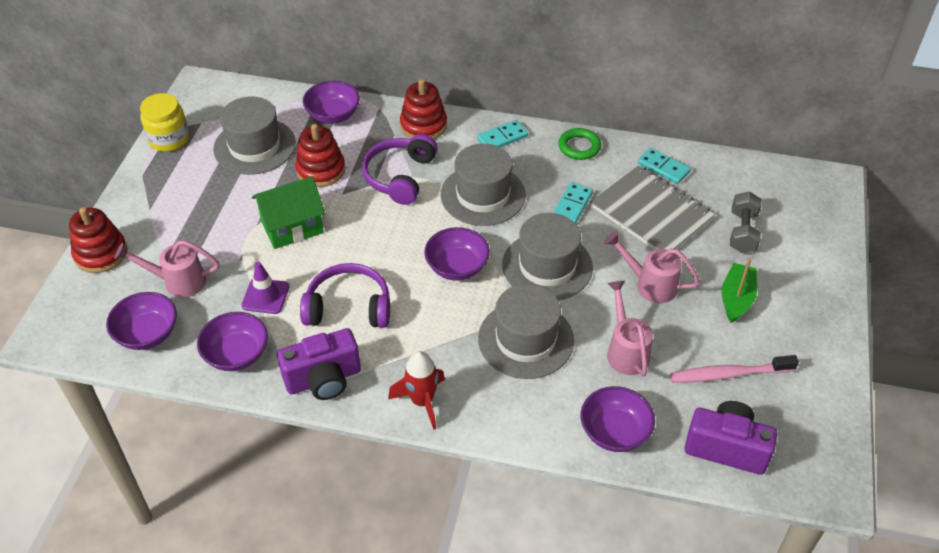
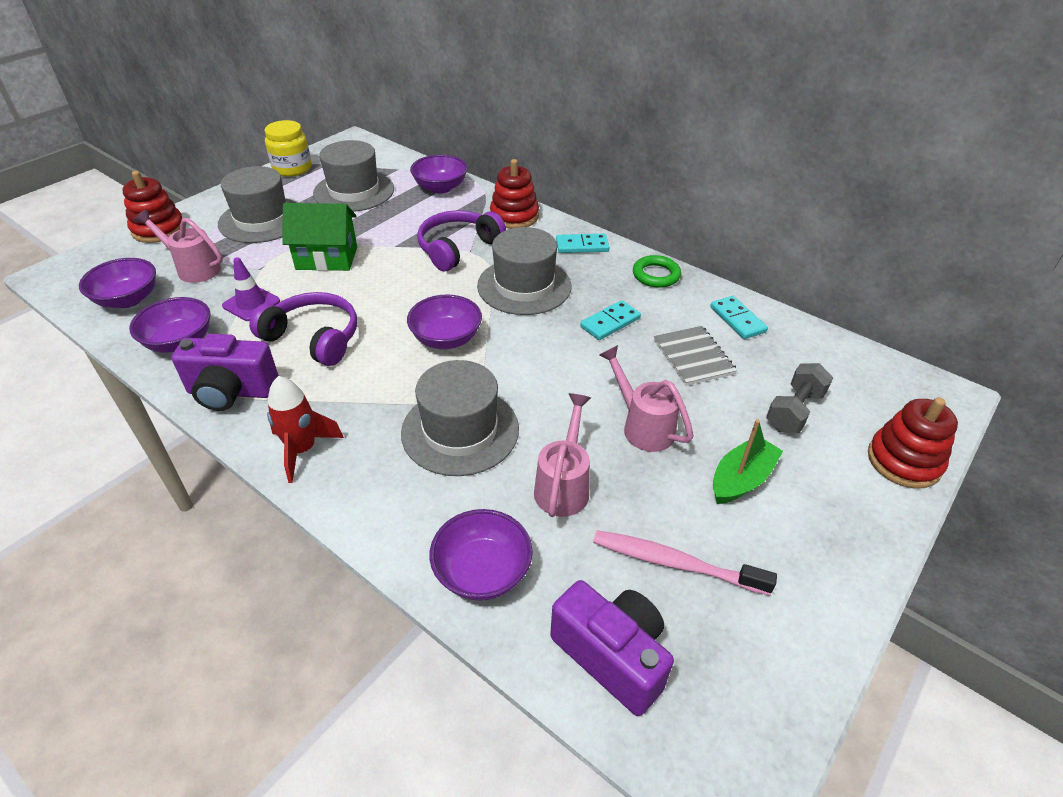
camera: 25 degrees right, 5 degrees down
red stacking toy [295,124,345,187] -> red stacking toy moved to [868,397,958,489]
grey hat [502,213,593,300] -> grey hat moved to [218,166,297,243]
grey notebook [590,165,715,250] -> grey notebook [654,326,737,386], size x0.61

